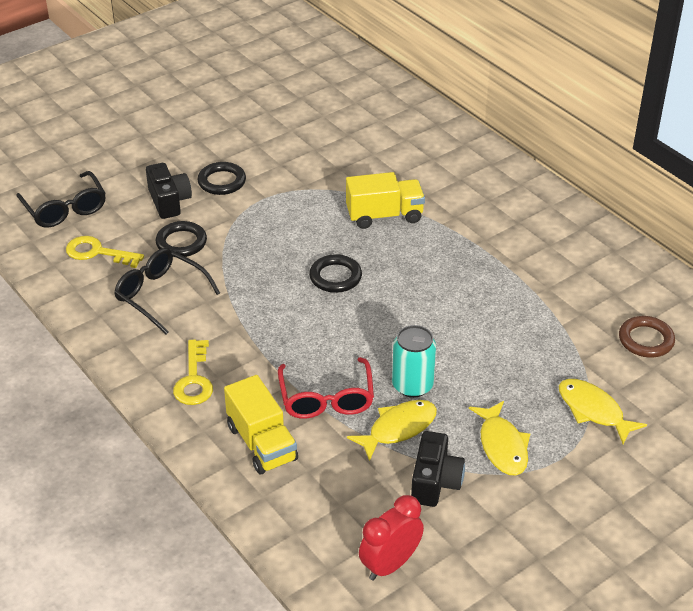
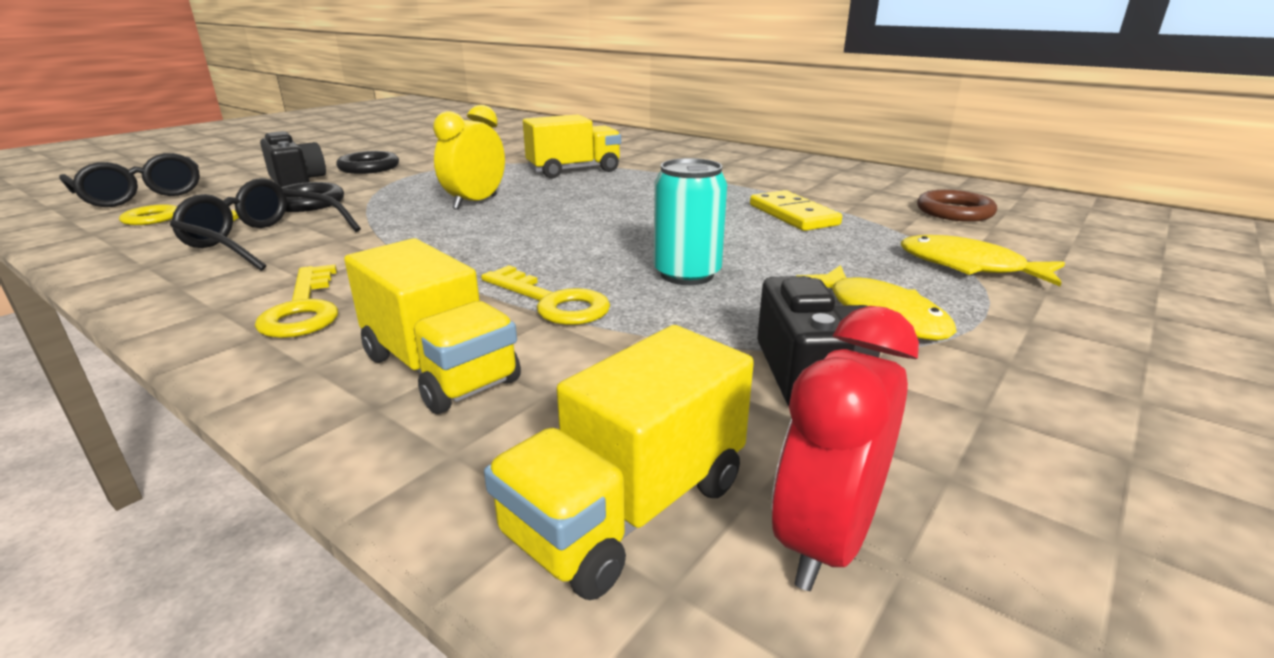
camera: 15 degrees left, 15 degrees down
red glasses [278,357,374,419] -> yellow key [481,265,610,325]
black ring [309,254,362,293] -> none
yellow fish [347,400,437,461] -> none
none -> yellow clock [433,105,505,209]
none -> yellow truck [484,325,754,600]
none -> yellow domino [750,190,842,231]

